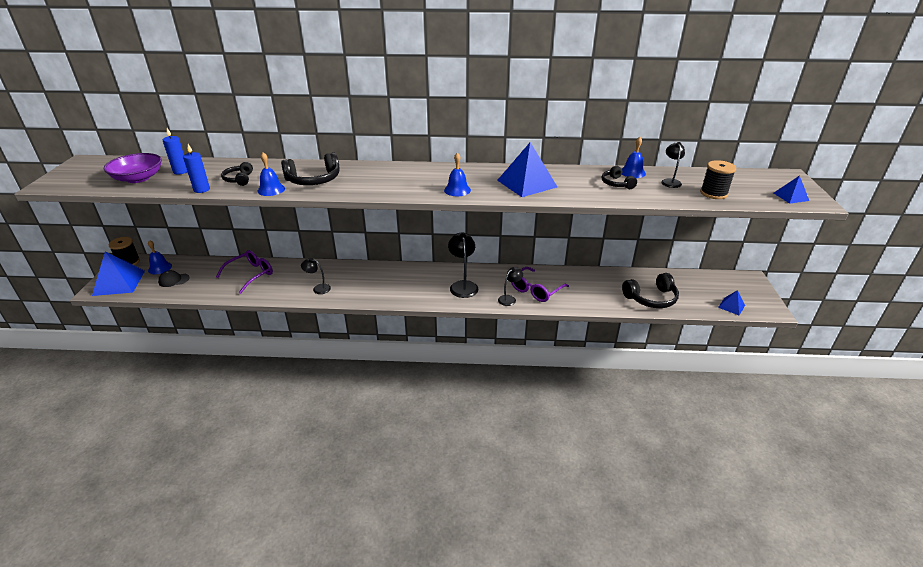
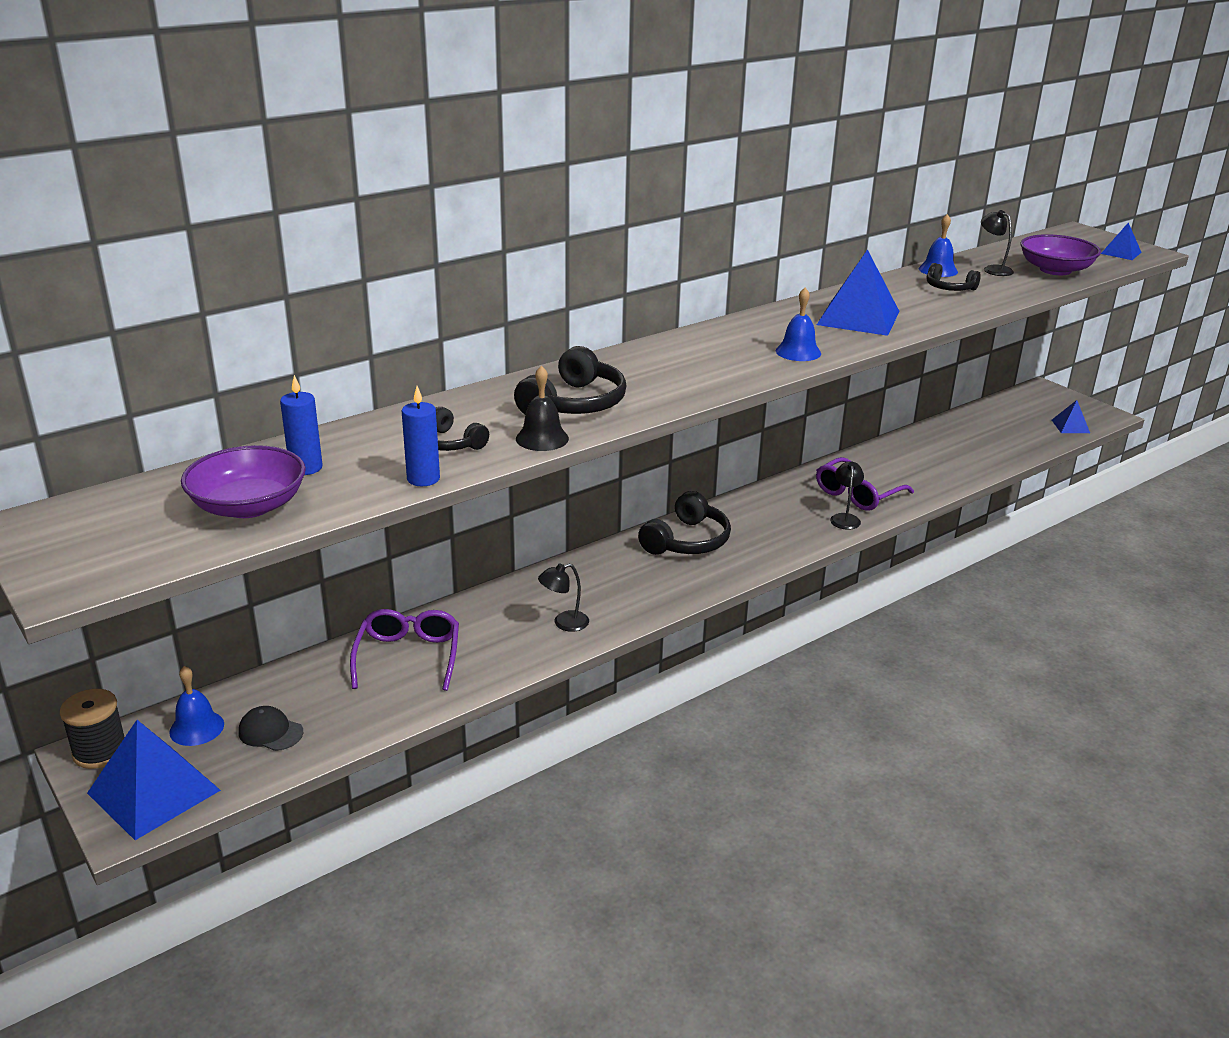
camera: 40 degrees left, 5 degrees down
black cap [158,271,190,287] -> black cap turned 75 degrees clockwise [238,706,303,751]
blue bell [257,152,285,196] -> black bell [516,366,569,451]
black lamp [448,233,478,298] -> none
purple glasses [511,267,569,302] -> purple glasses turned 45 degrees clockwise [816,457,914,511]
black headphones [622,273,679,308] -> black headphones moved to [638,491,731,555]
black spool [700,160,736,199] -> purple bowl [1020,234,1101,275]

